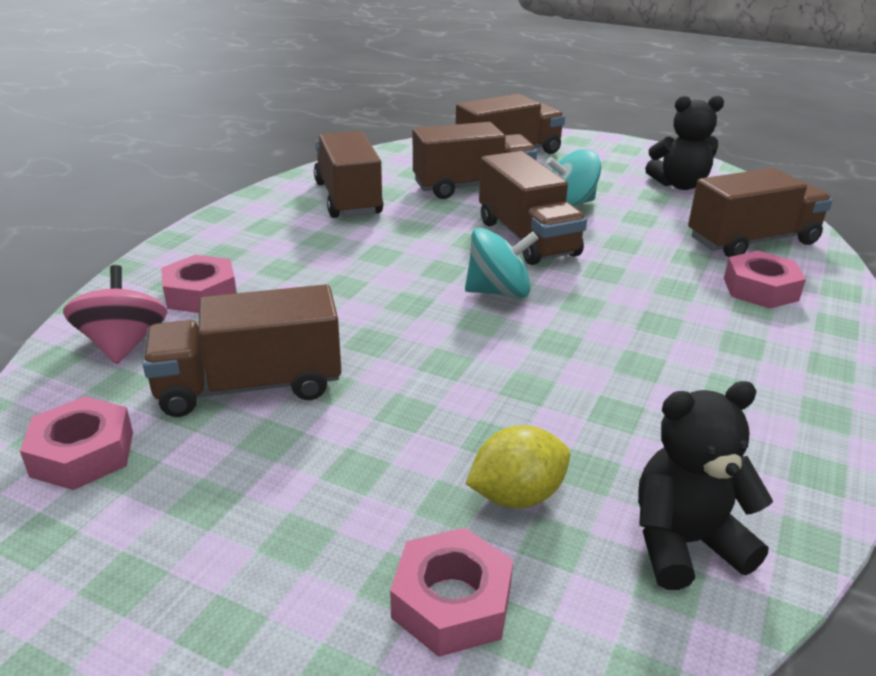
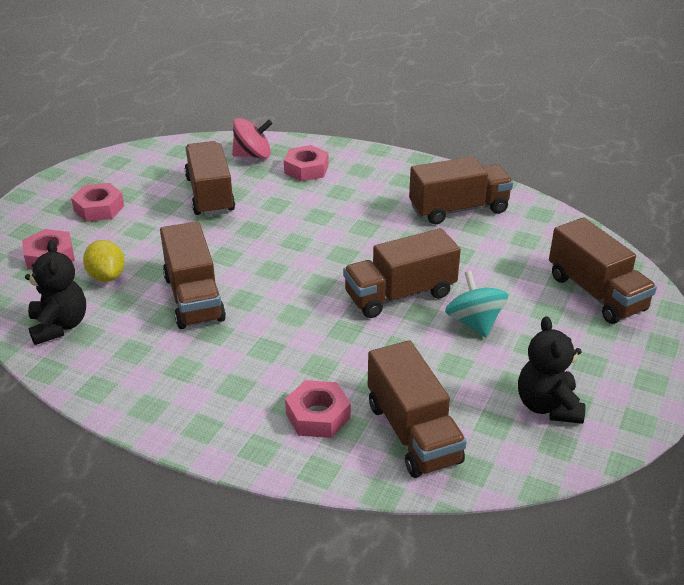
camera: 90 degrees right, 5 degrees up
pink nut [20,396,133,490] -> pink nut moved to [71,183,124,222]
brown truck [413,122,537,199] -> brown truck moved to [160,221,226,329]
turquoise spinning top [465,228,539,298] -> none

